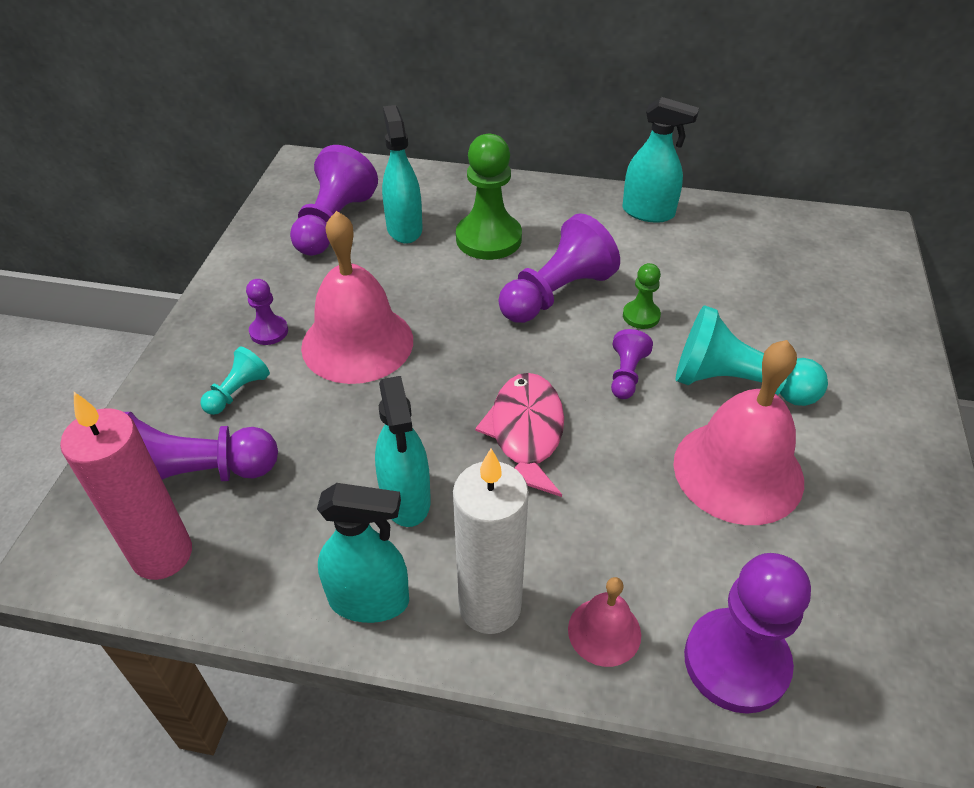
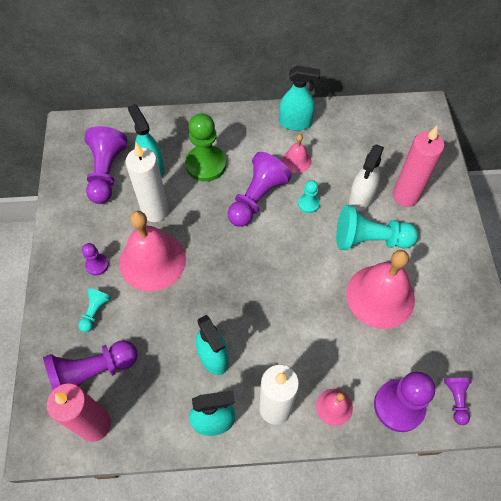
camera: 15 degrees left, 15 degrees up
pink fish [475,373,564,497] -> none
purple pawn [611,329,653,399] -> purple pawn moved to [444,378,472,425]
green pawn [623,263,661,329] -> turquoise pawn [298,180,320,213]
none -> white candle [125,143,169,222]
none -> pink bell [282,134,311,173]
none -> white spray bottle [349,144,384,211]
none -> pink candle [393,126,444,207]

